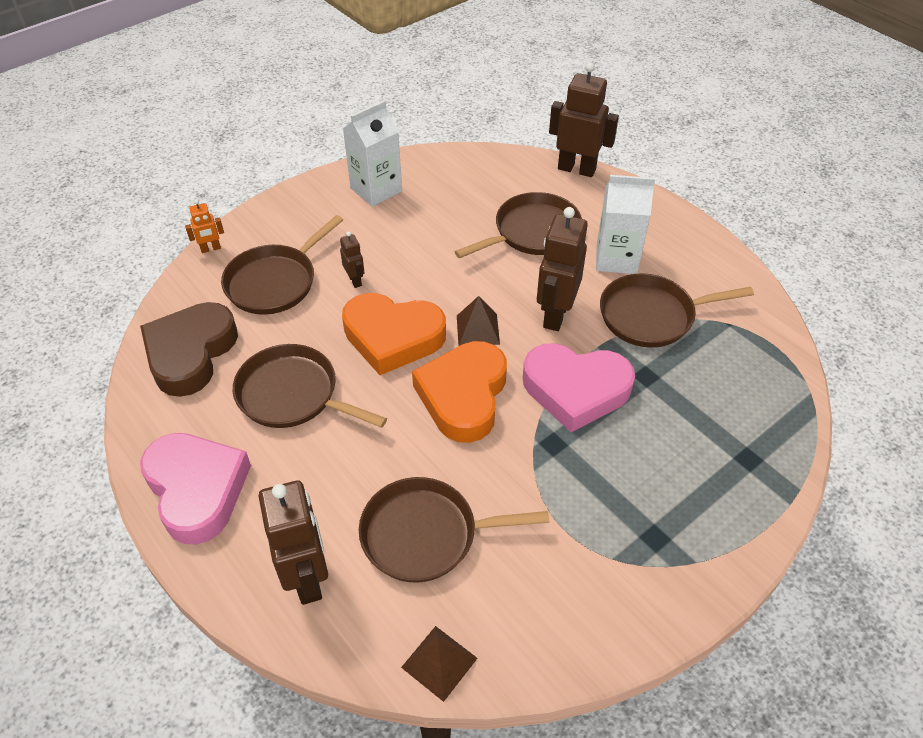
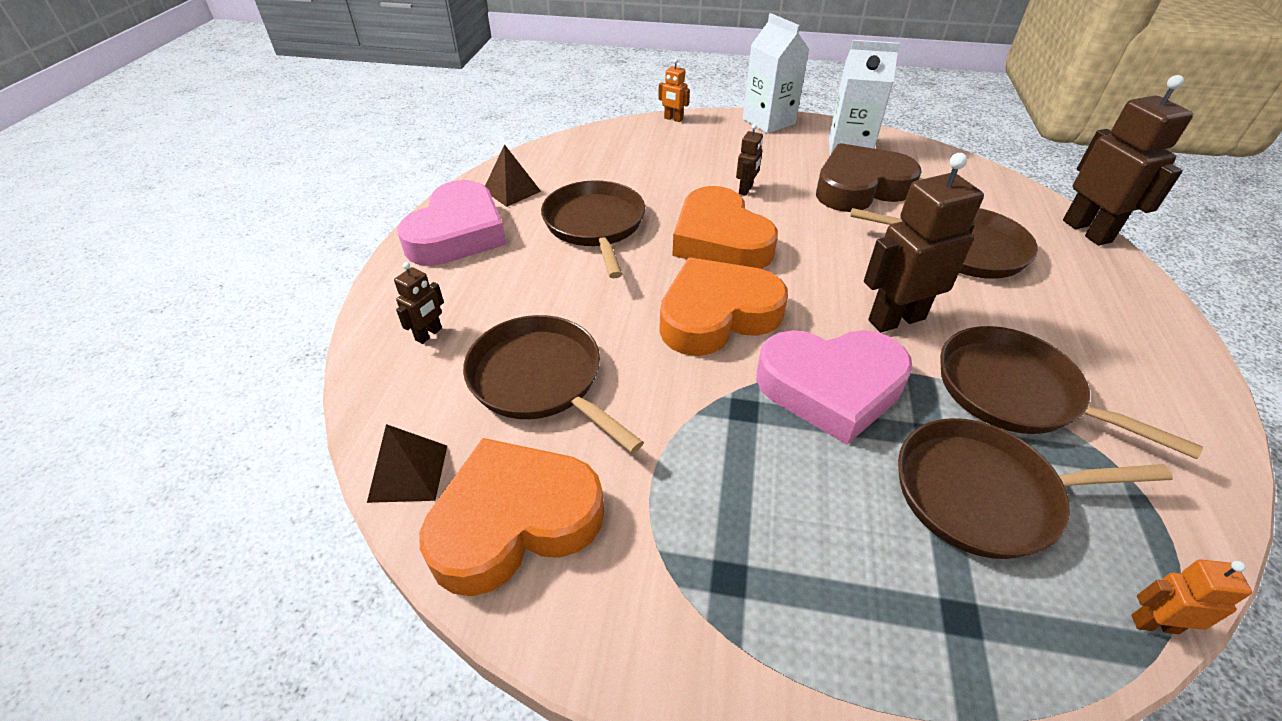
camera: 50 degrees right, 5 degrees down
brown heart [140,302,238,397] -> brown heart moved to [816,143,922,212]
brown pan [221,215,343,315] -> brown pan moved to [898,418,1173,559]
brown robot [259,480,328,605] -> brown robot [394,262,444,344], size x0.48
brown pyramid [457,296,500,346] -> brown pyramid moved to [485,144,541,207]
pink heart [523,343,635,432] -> pink heart turned 60 degrees counterclockwise [756,330,913,445]
white carton [596,175,655,274] -> white carton moved to [743,13,809,134]
none -> orange heart [419,438,604,596]
none -> orange robot [1131,559,1252,634]

